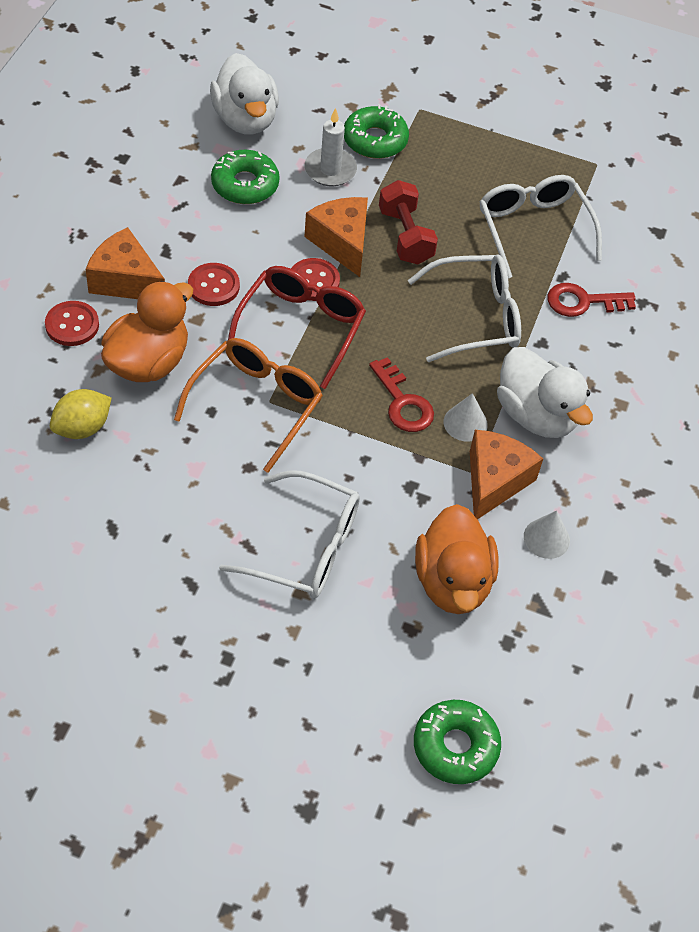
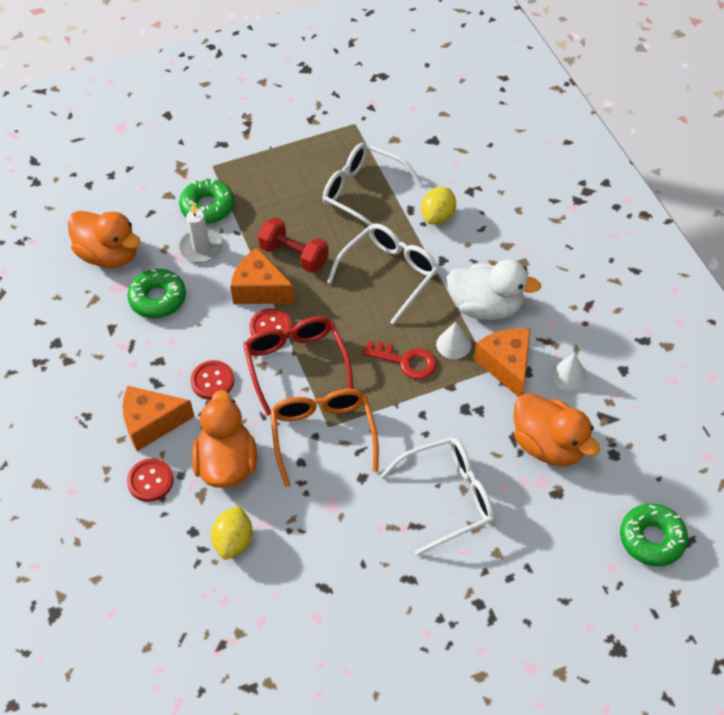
camera: 35 degrees left, 0 degrees up
white duck [210,53,279,135] -> orange duck [68,211,141,268]
red key [548,283,636,317] -> yellow lemon [421,187,456,225]

